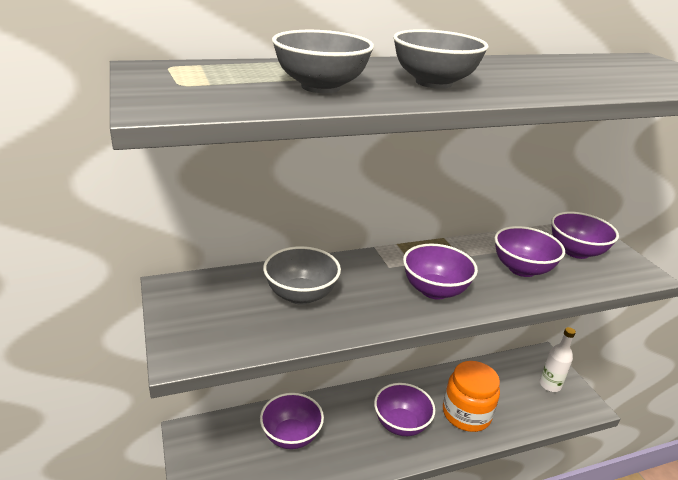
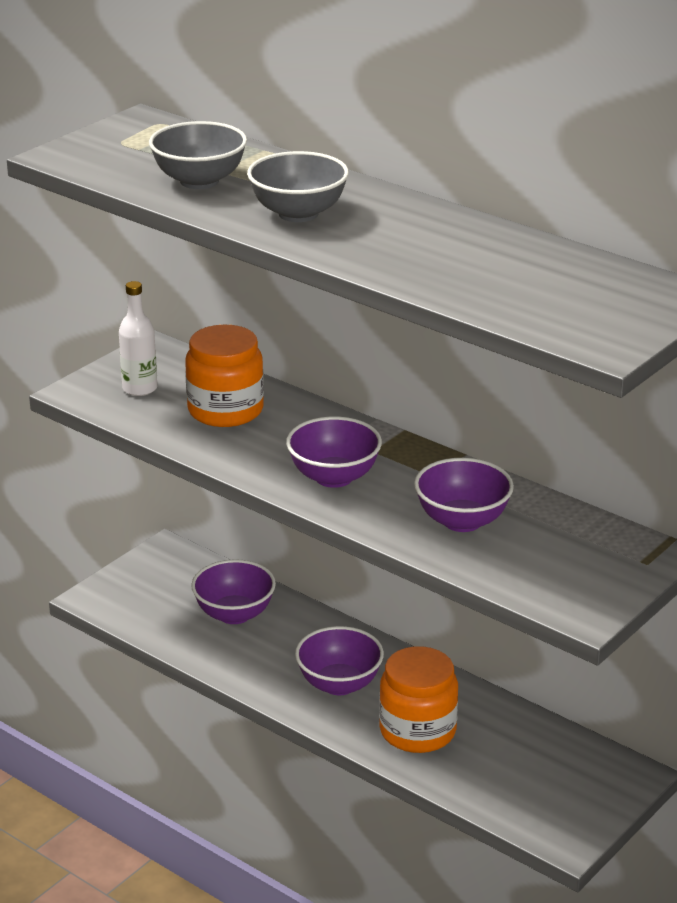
camera: 60 degrees right, 0 degrees up
grey bowl [263,246,341,305] -> orange jar [185,324,264,427]
white bottle [540,327,576,392] -> white bottle moved to [119,281,157,396]
purple bowl [551,212,619,259] -> none

